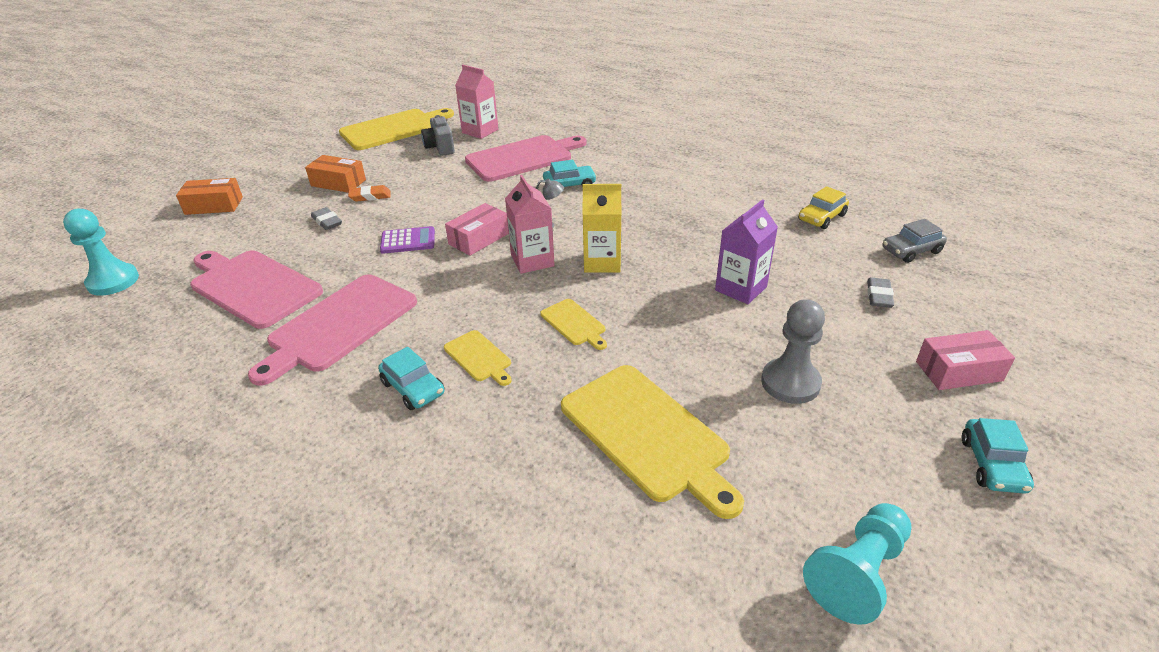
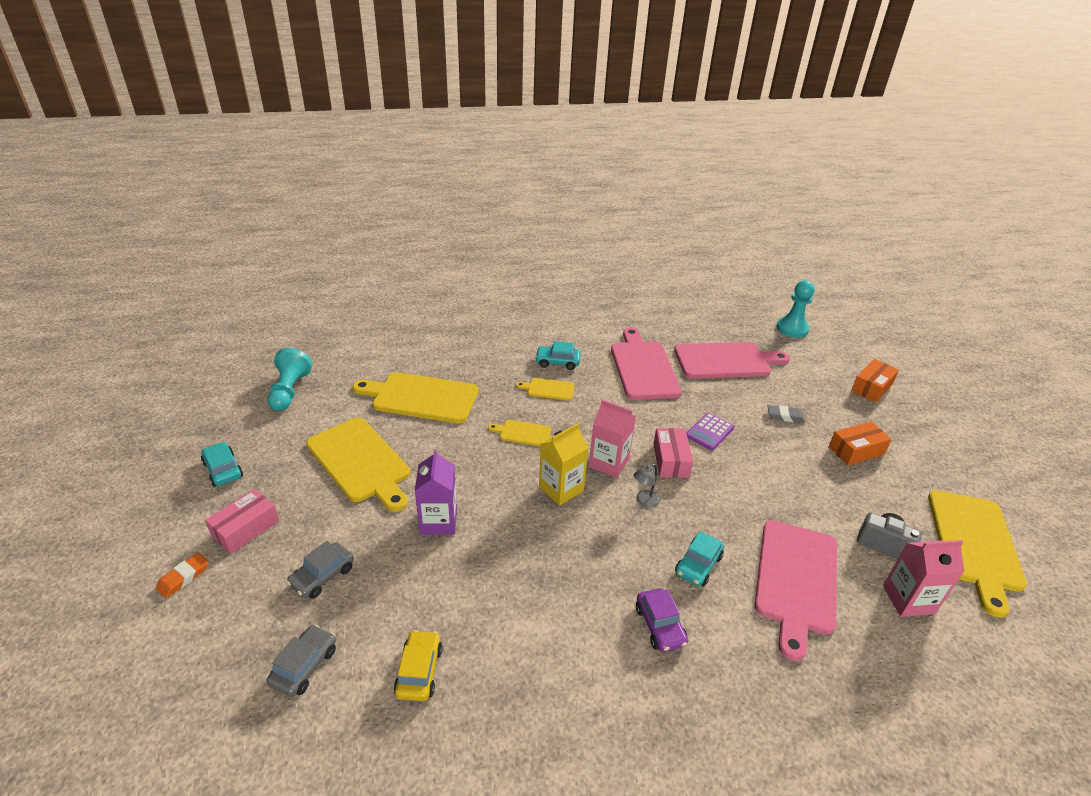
camera: 135 degrees right, 0 degrees up
orange eraser [348,185,391,202] -> orange eraser moved to [156,553,209,598]
grey pawn [761,299,825,404] -> yellow cutting board [306,417,410,512]
grey eraser [867,277,894,308] -> grey car [286,541,354,599]
none -> purple car [636,588,688,652]

